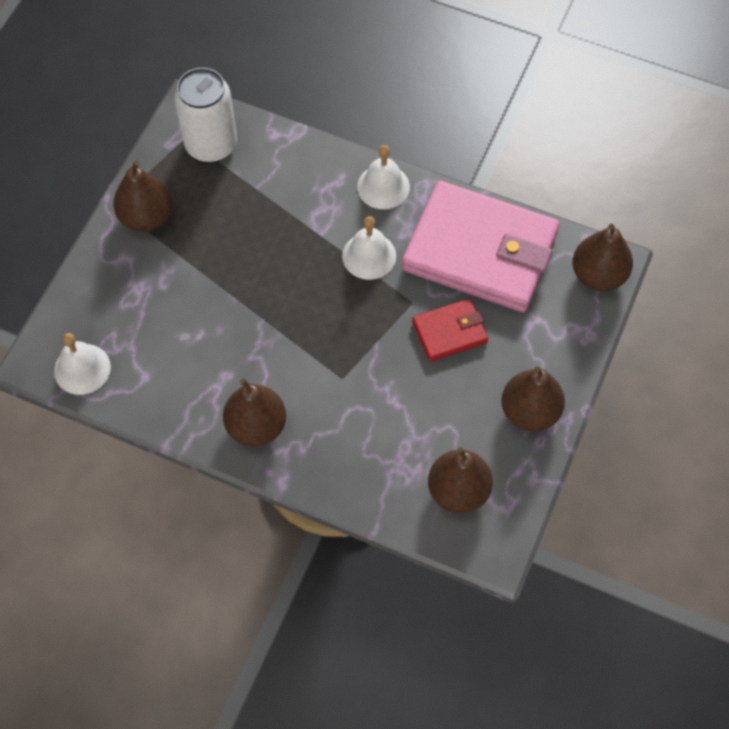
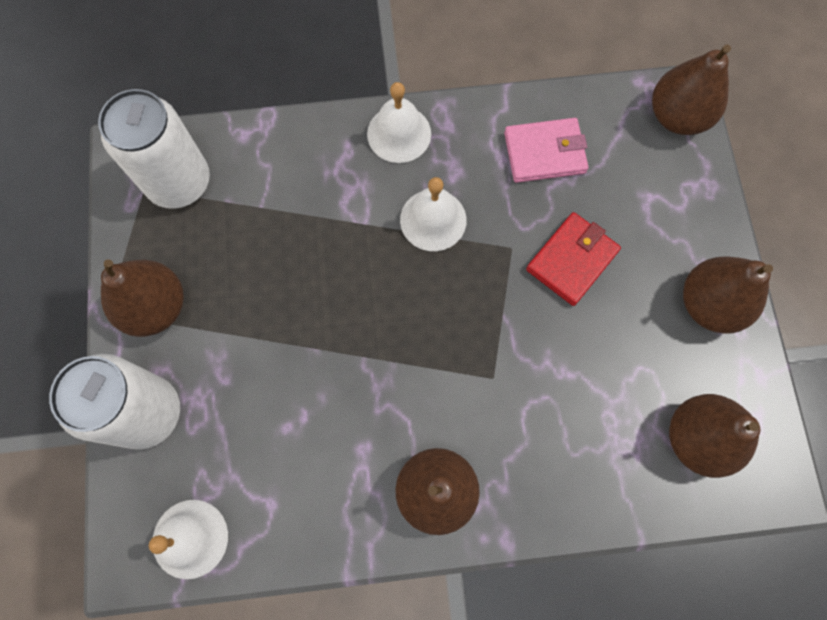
camera: 30 degrees left, 10 degrees up
pink wallet [402,181,559,312] -> pink wallet [504,118,589,183], size x0.47
none -> white can [49,354,180,450]

